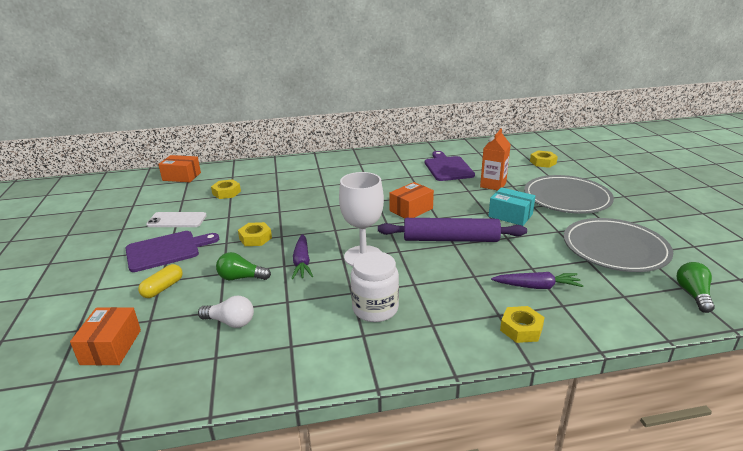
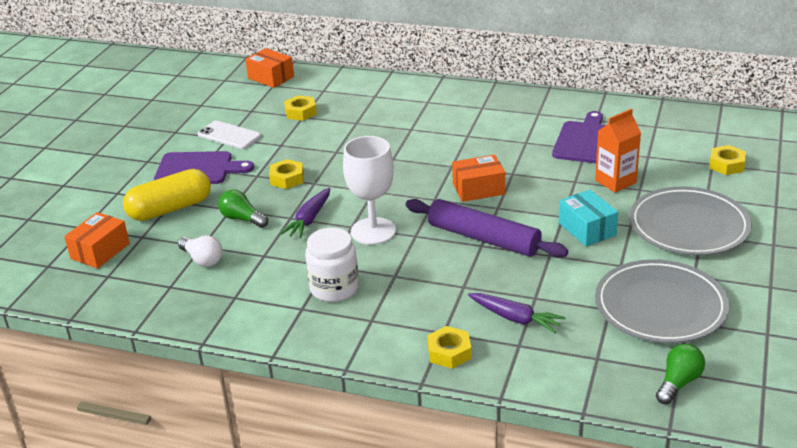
camera: 30 degrees right, 5 degrees up
yellow capsule [138,264,183,298] -> yellow capsule [123,169,211,221], size x1.82

